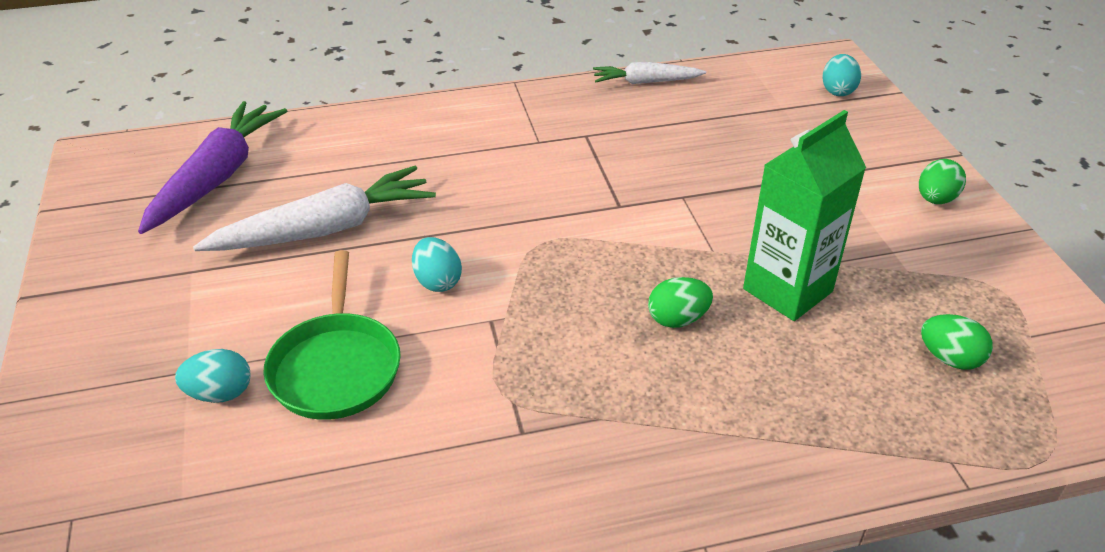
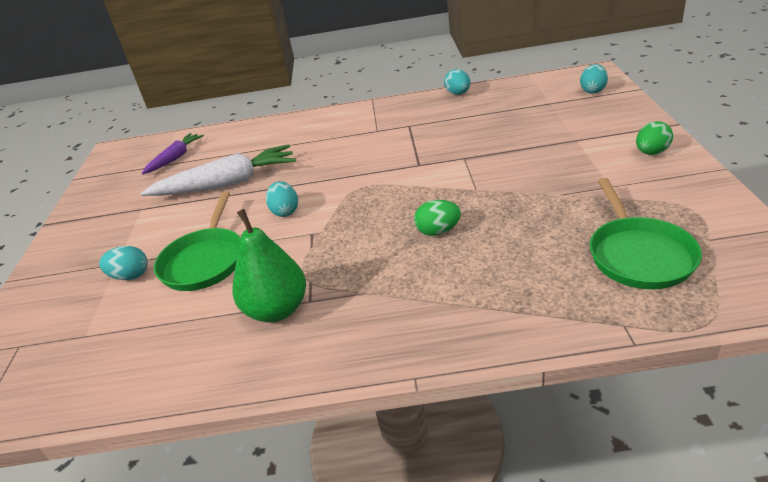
camera: 15 degrees right, 5 degrees down
purple carrot [138,101,287,234] -> purple carrot [142,133,204,174], size x0.58
white carrot [593,62,706,84] -> turquoise egg [444,69,470,95]
green carton [743,110,866,321] -> none
green egg [921,314,993,370] -> green pan [590,178,702,289]
none -> green pear [232,209,306,323]

